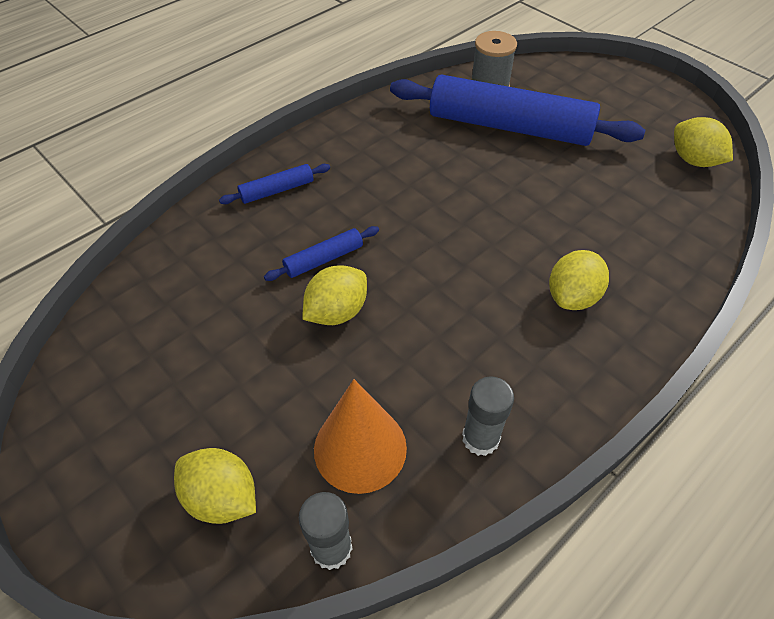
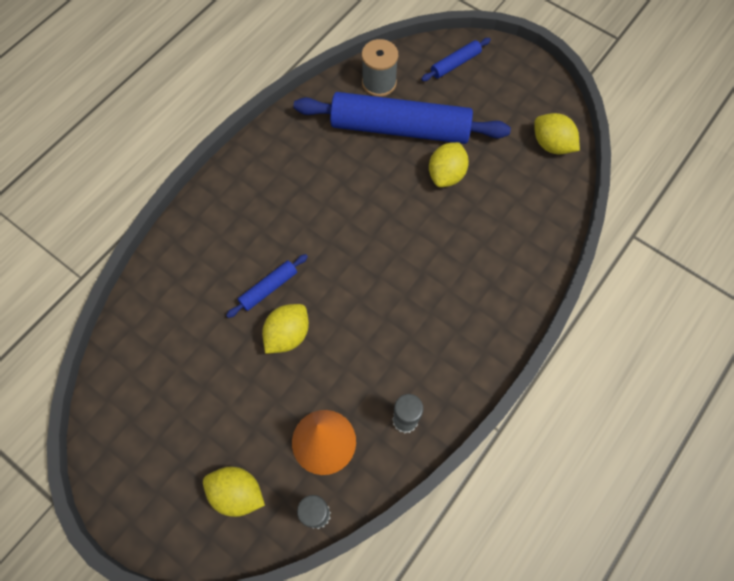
camera: 10 degrees left, 15 degrees up
blue rolling pin [219,164,330,204] -> blue rolling pin moved to [421,38,491,81]
yellow lemon [549,250,609,310] -> yellow lemon moved to [429,142,469,187]

